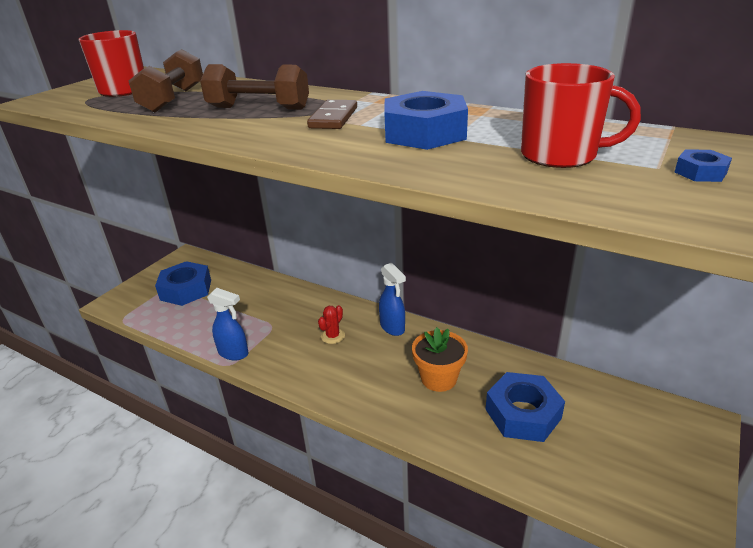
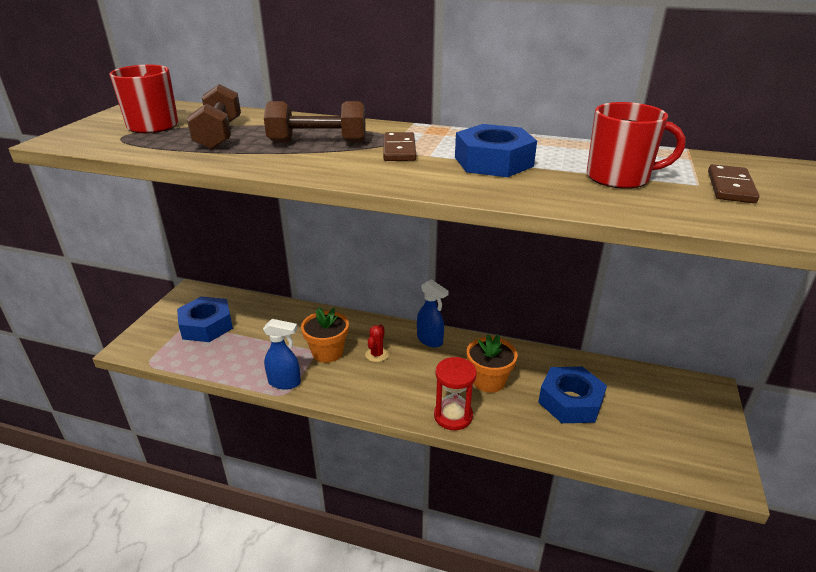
camera: 15 degrees left, 0 degrees up
blue nut [675,150,732,182] -> brown domino [708,164,759,203]
none -> orange flower pot [301,307,349,363]
none -> red hourglass [434,357,477,430]

